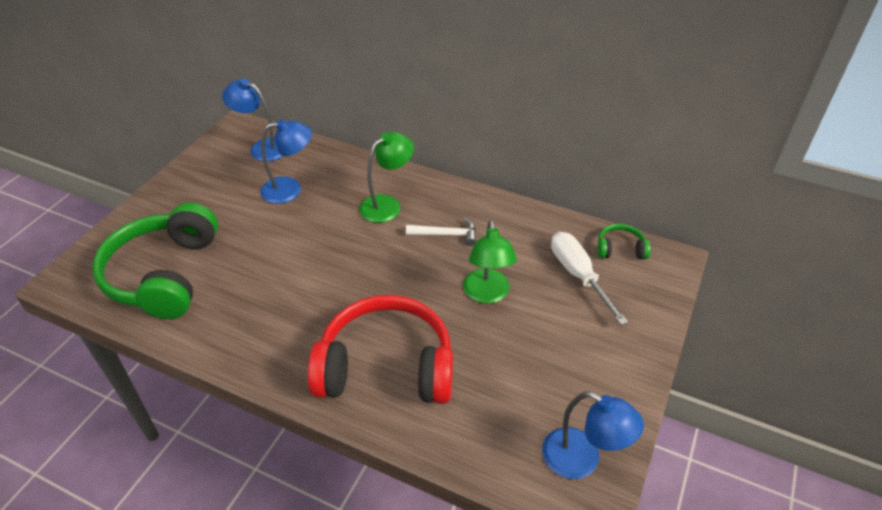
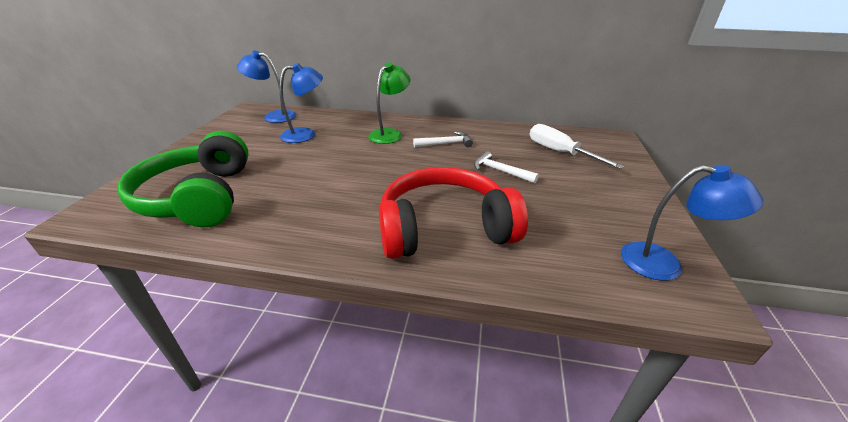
camera: 15 degrees left, 10 degrees down
green lamp [463,220,517,304] -> white hammer [474,151,539,183]
green headphones [597,224,651,259] -> none

